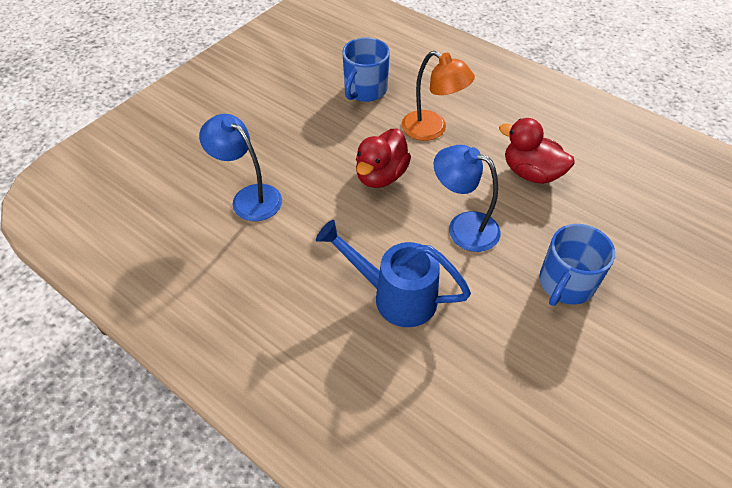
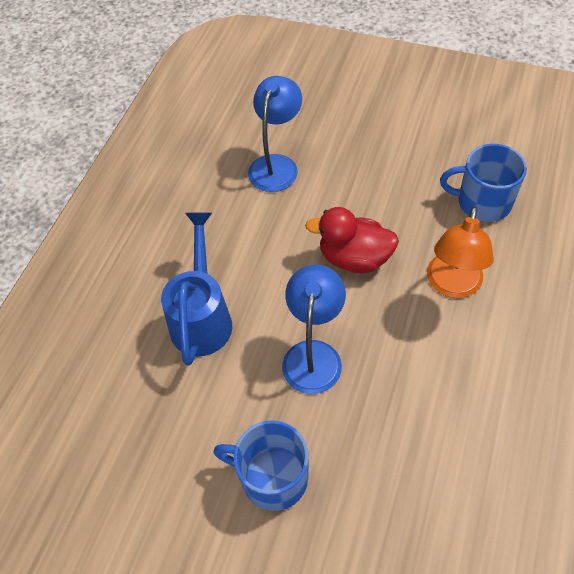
camera: 75 degrees right, 5 degrees up
red duck [499,118,574,184] -> none

